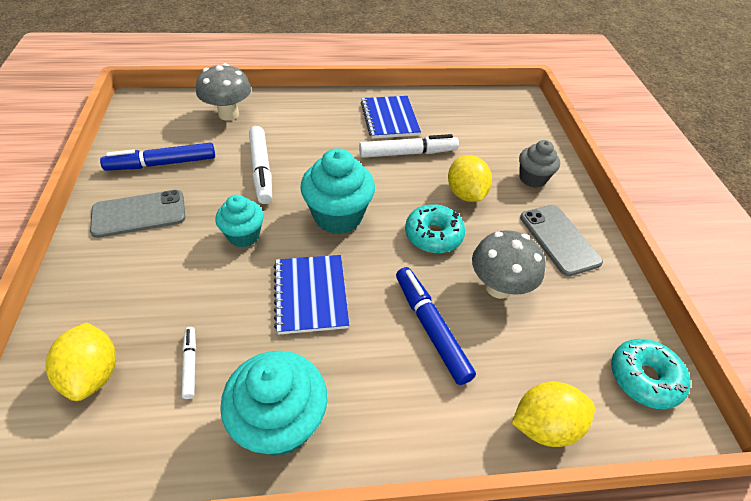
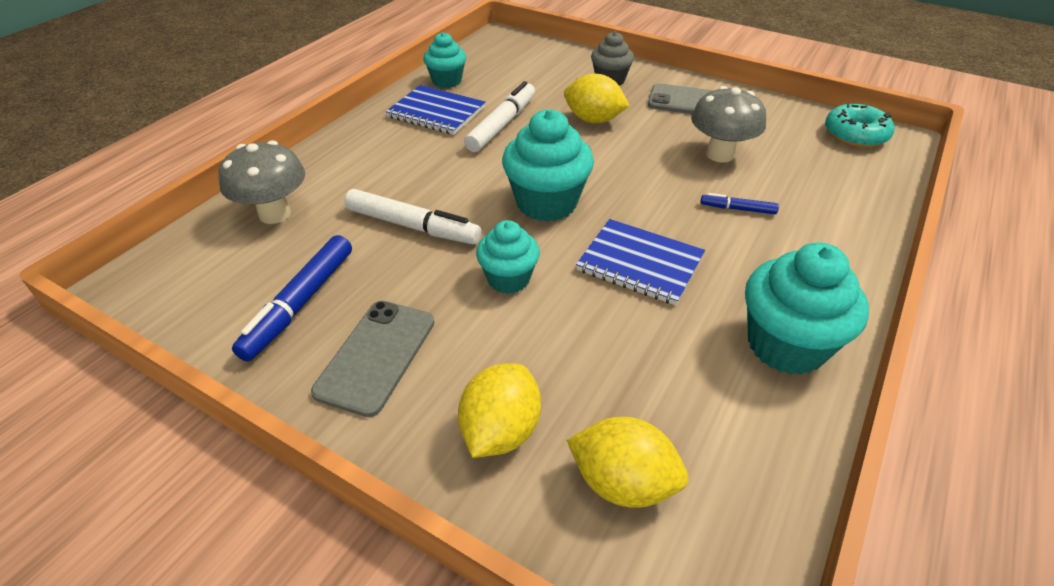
camera: 50 degrees left, 5 degrees down
white marker [182,327,196,399] -> none
blue marker [396,267,476,385] -> blue marker [700,193,779,214], size x0.52
turquoise donut [405,204,465,253] -> none
yellow lemon [512,381,595,447] -> yellow lemon moved to [458,363,541,458]
none -> turquoise cupcake [423,32,466,88]

